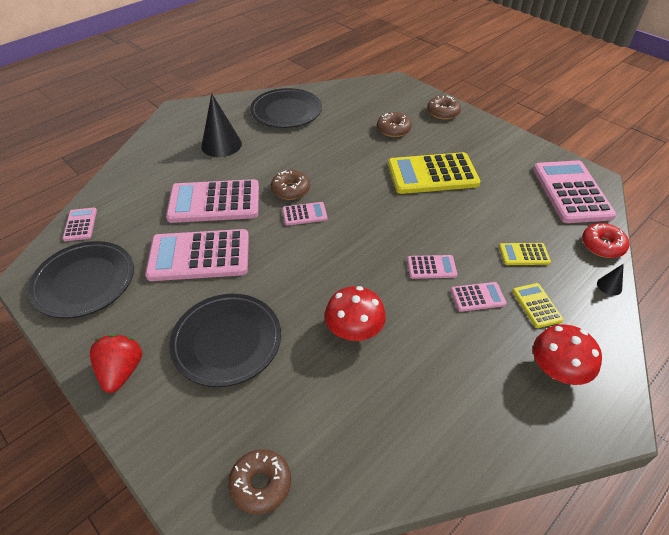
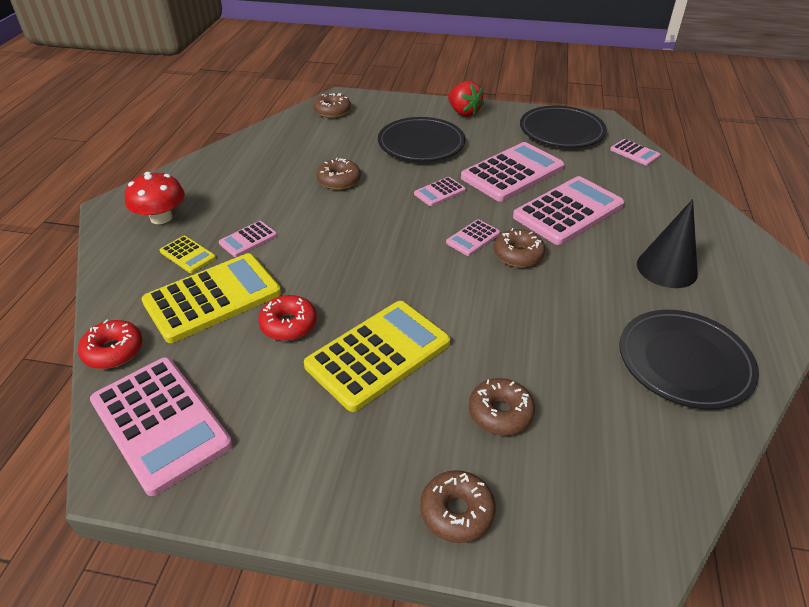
camera: 145 degrees right, 5 degrees down
red mushroom [325,286,386,341] -> brown donut [317,158,361,190]
pink calculator [407,255,457,279] -> pink calculator moved to [414,177,466,206]
yellow calculator [499,243,551,265] -> yellow calculator [141,253,281,343], size x2.12
black cone [597,264,624,296] -> none
none -> red donut [258,295,317,341]

